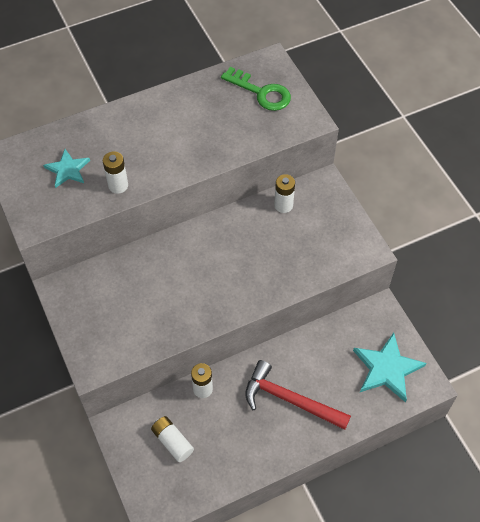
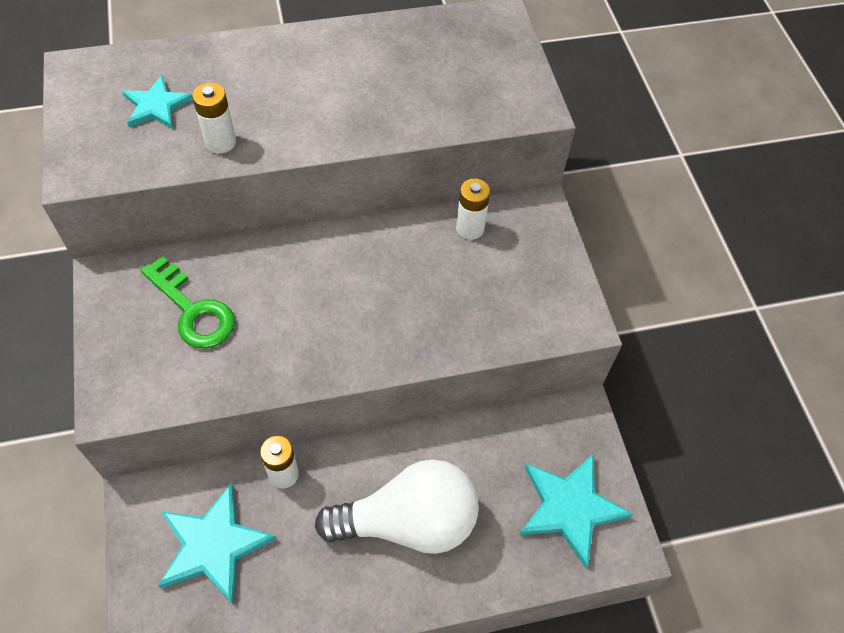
camera: 10 degrees right, 0 degrees up
white battery [151,416,194,462] -> turquoise star [158,483,276,604]
green key [221,67,291,111] -> green key moved to [140,256,235,348]
red hammer [245,360,351,430] -> white light bulb [315,459,479,554]

